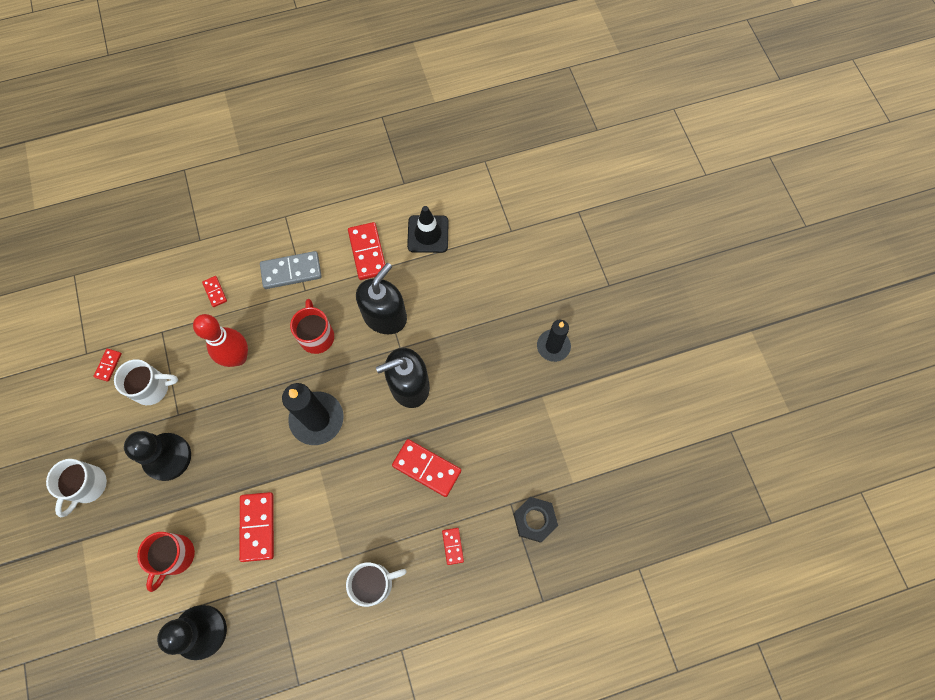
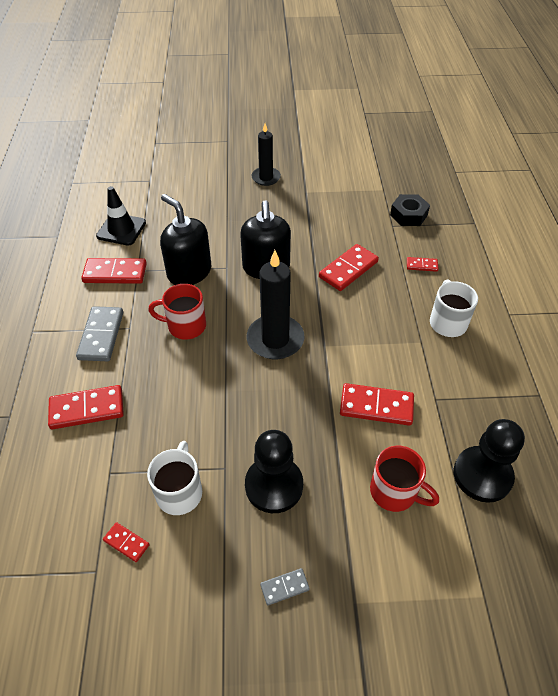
camera: 75 degrees left, 20 degrees down
white mug [46,459,107,517] -> grey domino [260,568,310,605]
red bowling pin [193,314,248,367] -> none
red domino [202,276,227,307] -> red domino [48,385,124,429], size x1.93

